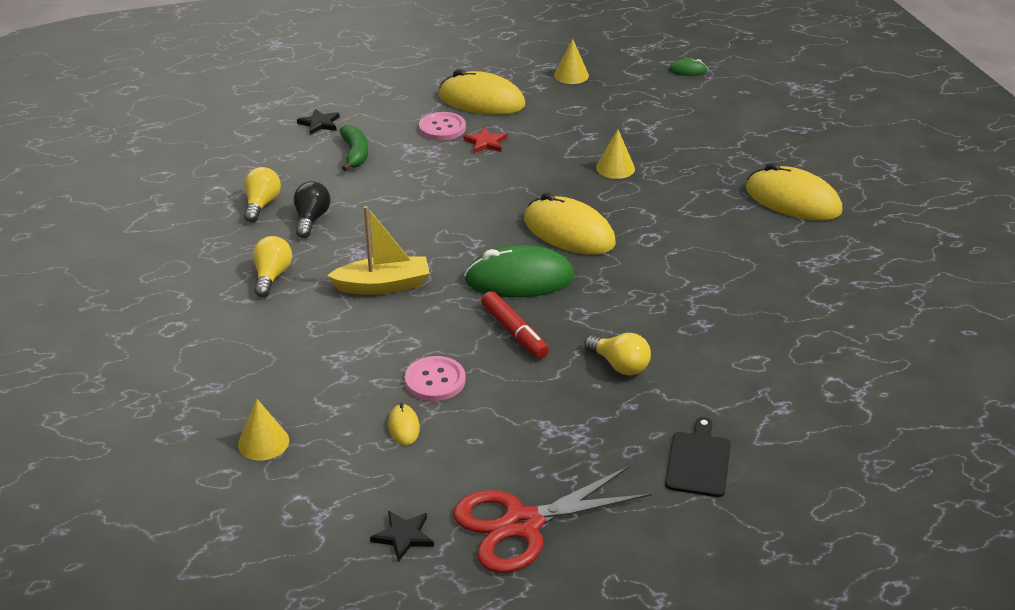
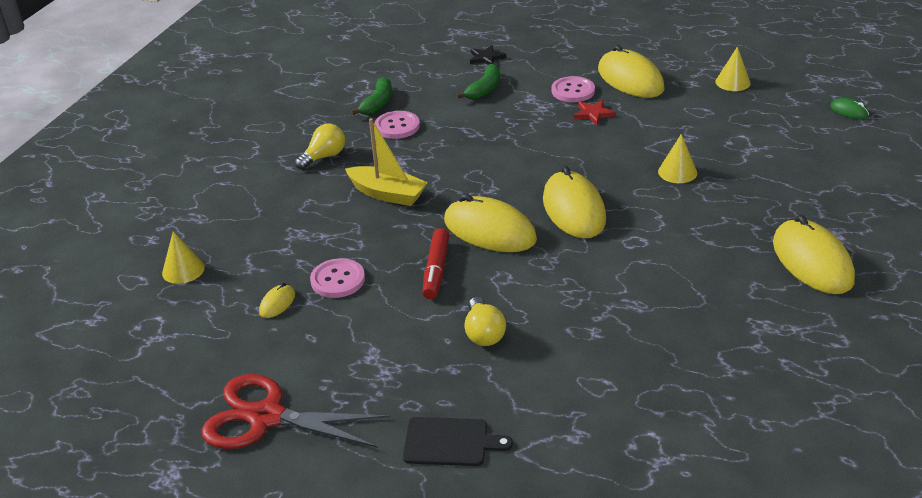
camera: 40 degrees right, 0 degrees up
yellow light bulb [244,167,281,222] -> green banana [351,77,392,115]
black light bulb [294,181,331,238] -> pink button [375,111,420,139]
black star [370,510,434,562] -> none
green mouse [464,245,574,297] -> yellow mouse [444,194,537,252]
black cutting board [665,417,731,497] -> black cutting board turned 45 degrees clockwise [403,417,513,466]

